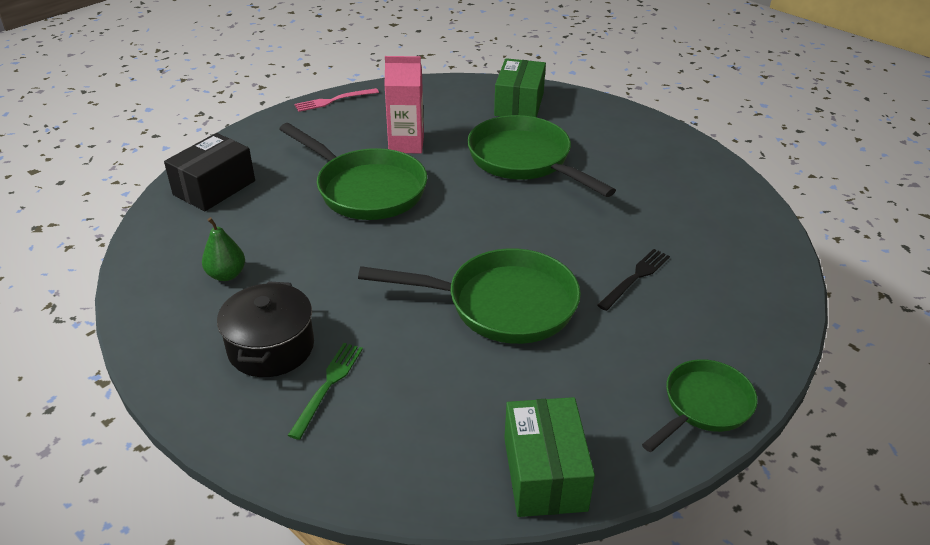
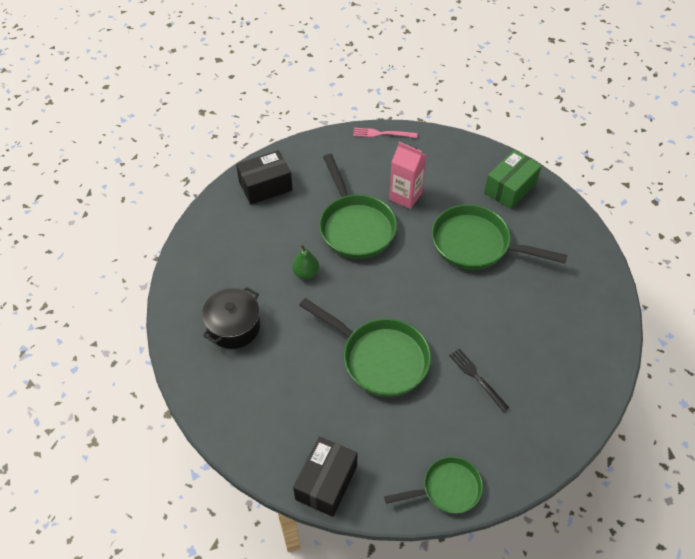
camera: 30 degrees right, 15 degrees up
green pear [202,217,245,281] -> green pear moved to [292,244,319,279]
green fork [288,343,363,440] -> none
green pan [467,115,616,197] -> green pan turned 60 degrees counterclockwise [432,204,568,270]
green box [504,397,595,517] -> black box [293,437,357,517]
black fork [597,249,670,311] -> black fork turned 105 degrees counterclockwise [449,348,510,412]

